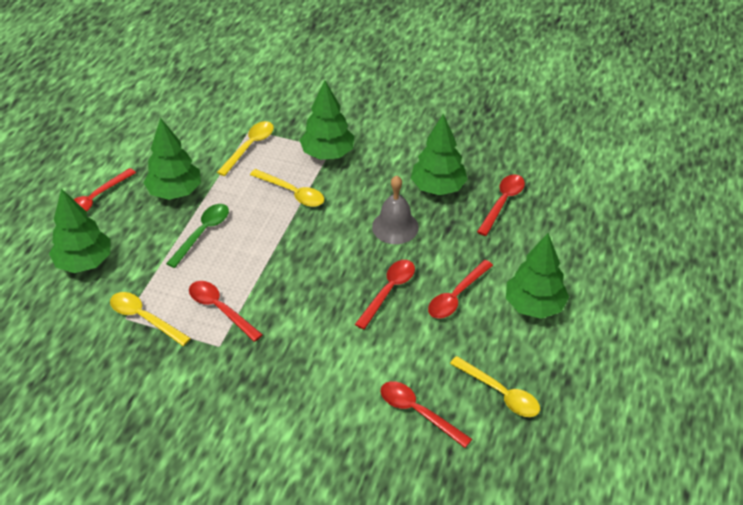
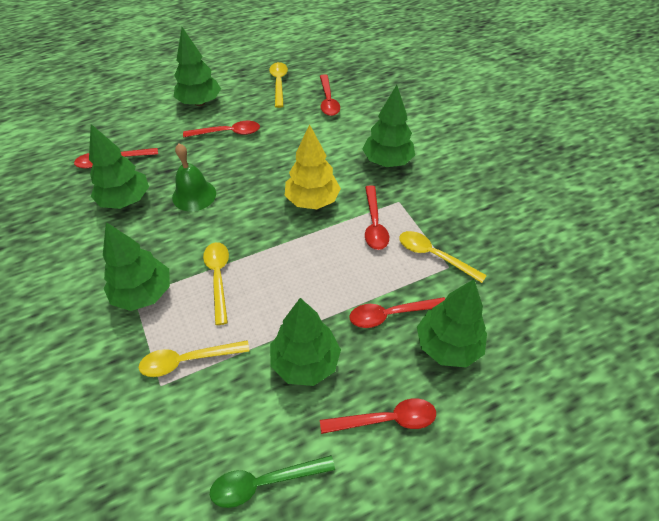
camera: 135 degrees left, 5 degrees up
yellow spoon [110,292,191,346] -> yellow spoon turned 135 degrees clockwise [399,231,487,283]
green spoon [166,204,229,268] -> green spoon moved to [210,455,335,508]
red spoon [355,260,415,329] -> red spoon moved to [350,297,445,328]
grey bell [372,175,419,244] -> green bell [172,143,216,211]
none -> yellow tree [285,124,341,209]
none -> green tree [362,85,415,167]

